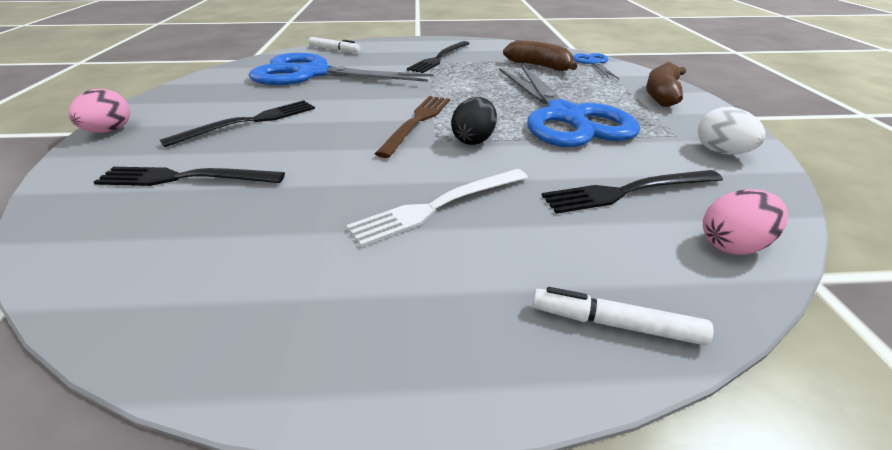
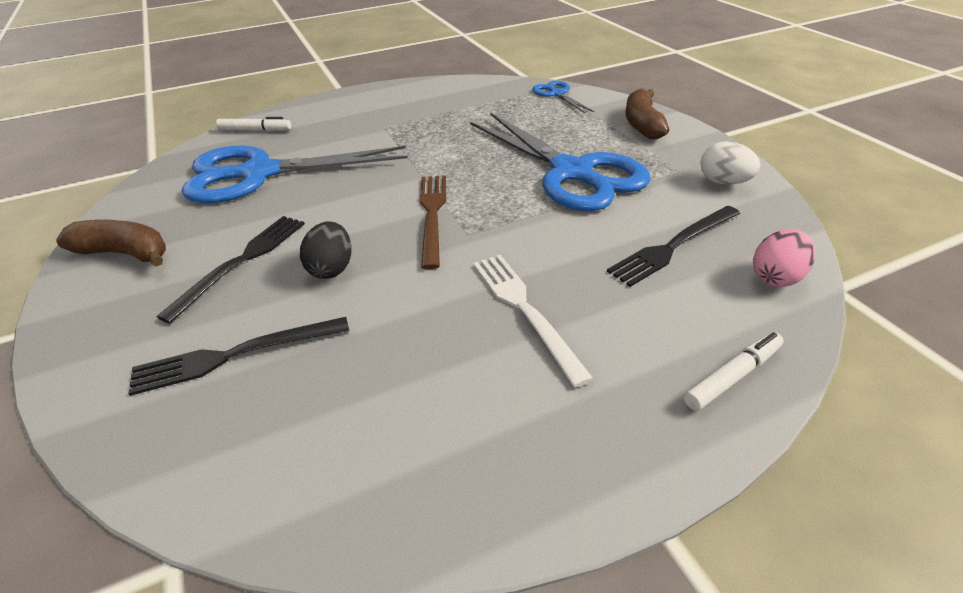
camera: 20 degrees left, 5 degrees up
pink egg [68,89,130,133] -> none
white fork [346,169,528,247] -> white fork turned 120 degrees clockwise [473,255,594,388]
black fork [407,41,470,73] -> none
black egg [451,97,497,145] -> black egg moved to [300,221,352,279]
brown banana [503,40,578,71] -> brown banana moved to [56,219,166,266]
white marker [533,287,714,345] -> white marker turned 150 degrees clockwise [684,332,784,411]

